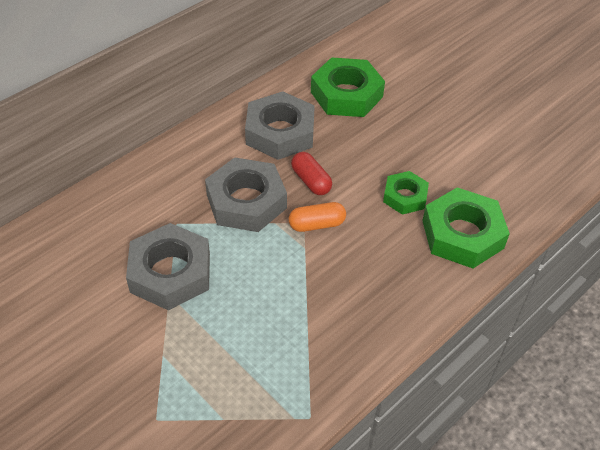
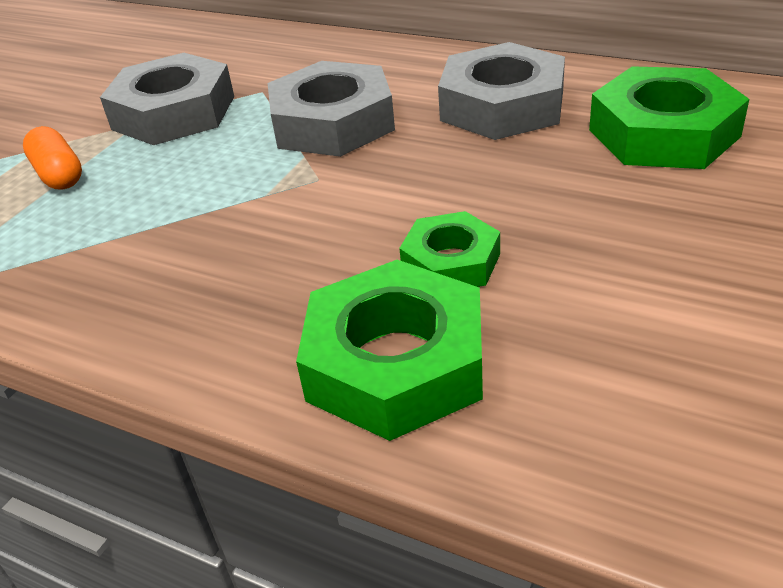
camera: 75 degrees right, 10 degrees down
orange capsule [289,202,346,232] -> orange capsule moved to [23,126,82,190]
red capsule [291,152,332,195] -> none

